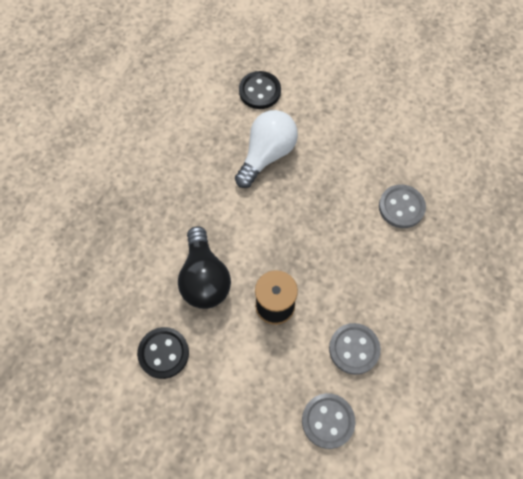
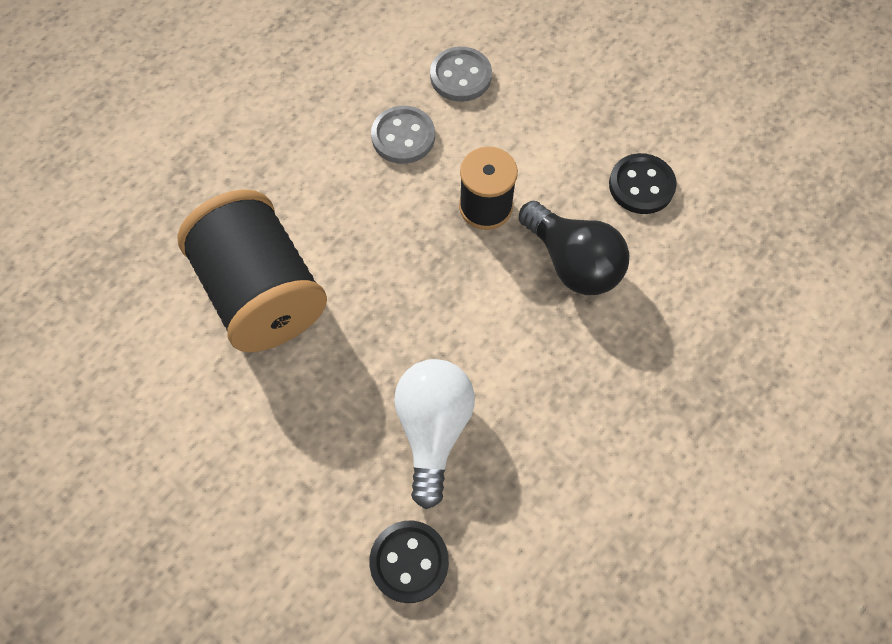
camera: 165 degrees left, 0 degrees up
black light bulb [178,226,231,309] -> black light bulb turned 135 degrees clockwise [519,201,629,295]
white light bulb [235,110,298,188] -> white light bulb turned 135 degrees clockwise [394,359,475,509]
grey button [379,184,426,228] -> black spool [178,189,327,352]

